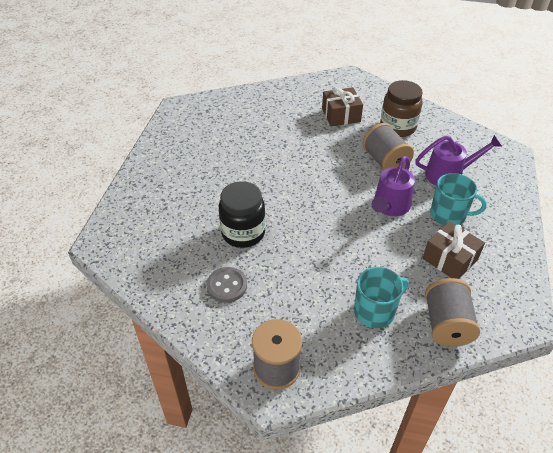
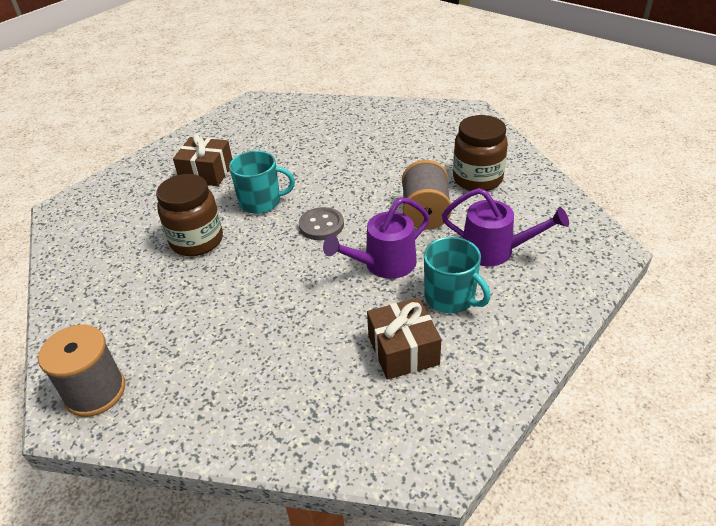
camera: 30 degrees right, 5 degrees down
grey button [206,267,247,303] -> grey button moved to [299,207,344,240]
black jar [219,181,266,248] -> brown jar [156,174,223,256]
brown gift [322,87,363,127] -> brown gift moved to [173,133,232,186]
turquoise mug [354,267,409,328] -> turquoise mug moved to [229,151,295,214]
grey spool [425,278,480,347] -> none

